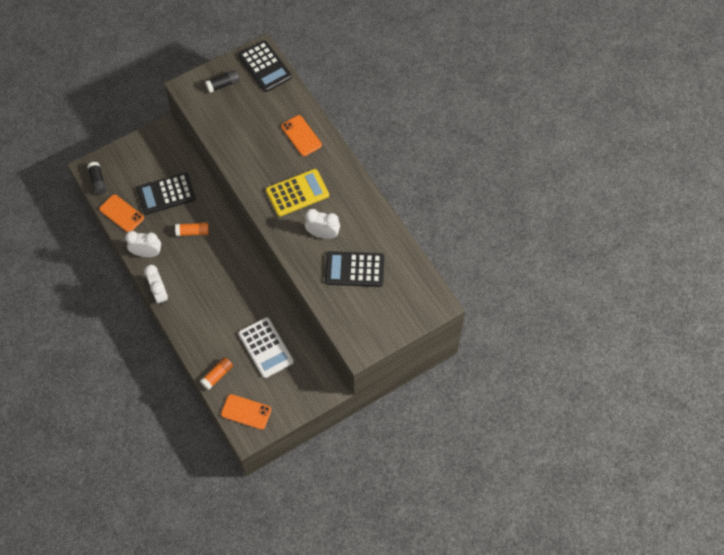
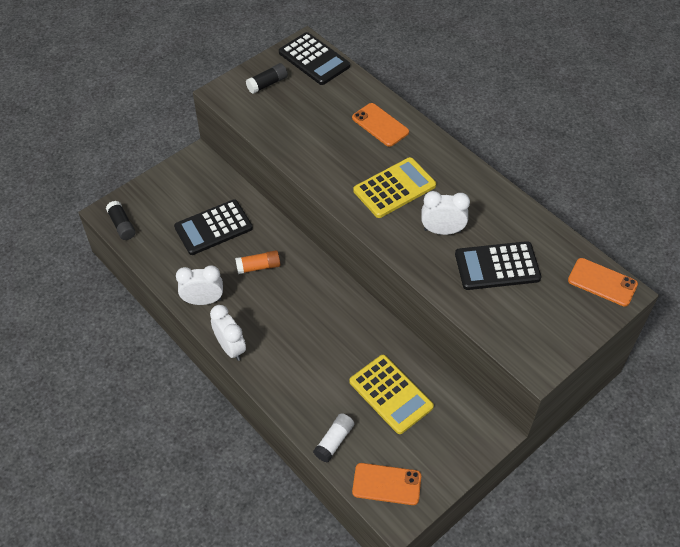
camera: 10 degrees left, 10 degrees down
orange phone [99,194,144,232] -> orange phone moved to [568,258,638,307]
orange glue stick [200,357,233,390] -> white glue stick [313,413,354,462]
white calculator [238,317,294,378] -> yellow calculator [349,355,434,434]

